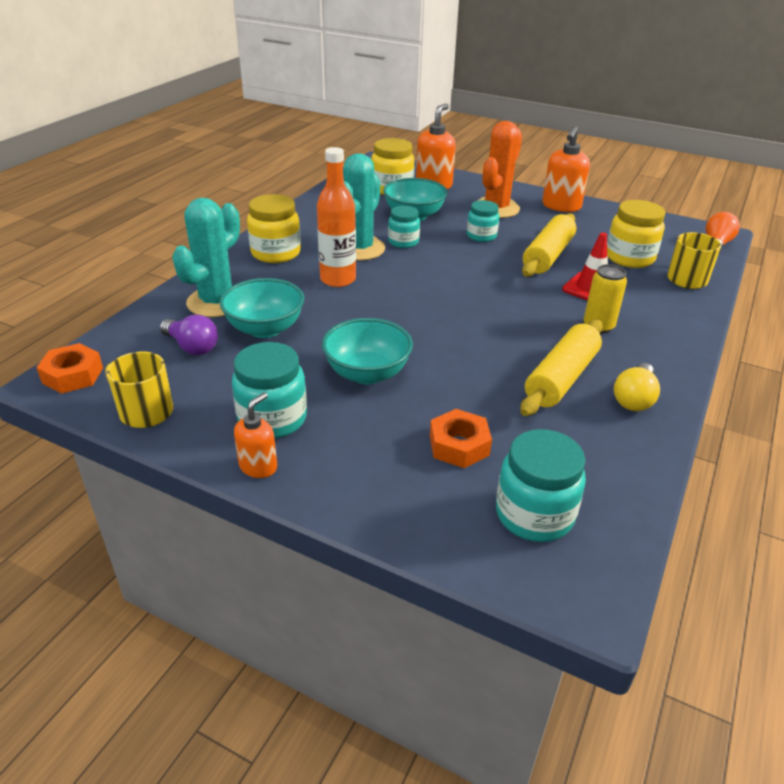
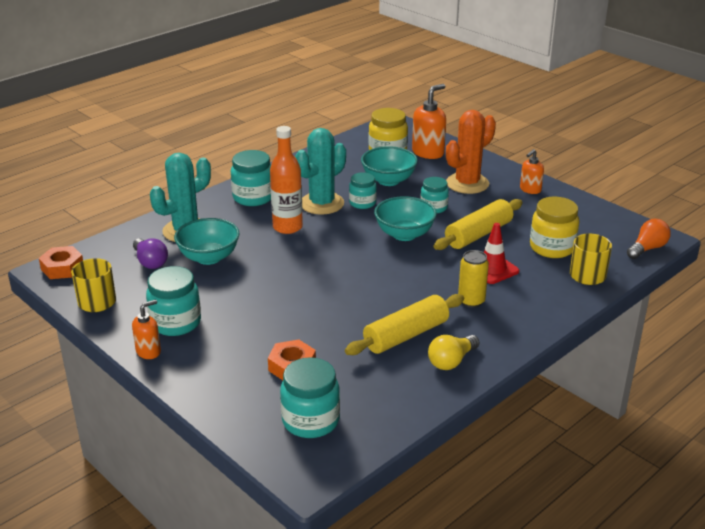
camera: 20 degrees right, 5 degrees down
yellow jar [247,194,301,263] -> turquoise jar [231,150,271,206]
turquoise bowl [322,318,413,384] -> turquoise bowl moved to [374,196,437,241]
orange soap dispenser [542,126,590,212] -> orange soap dispenser [520,149,544,194], size x0.61

